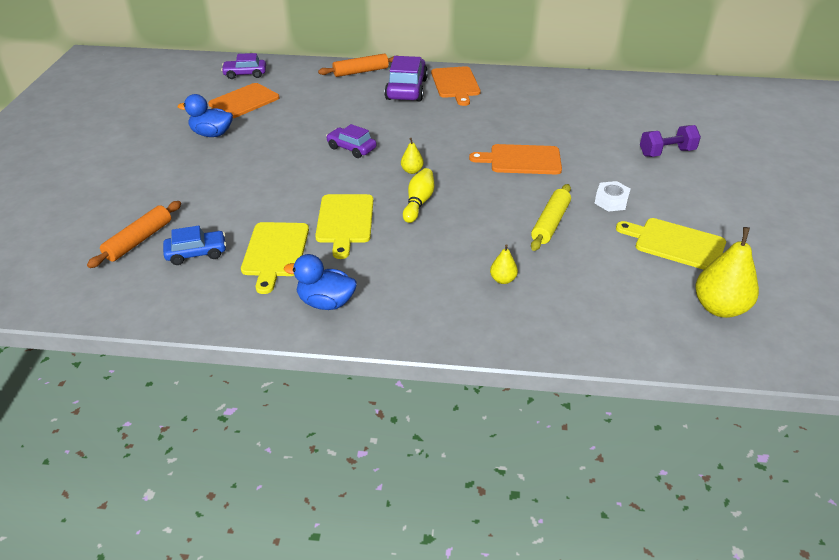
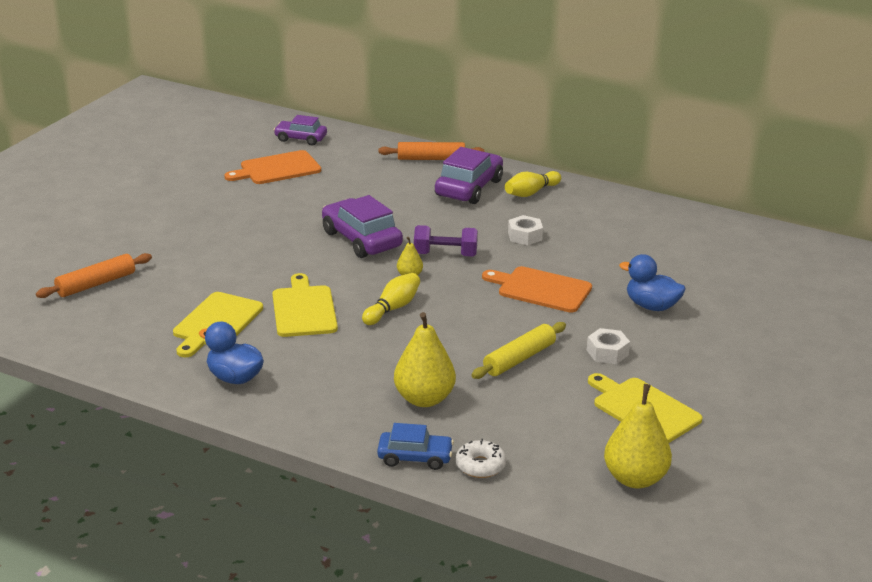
camera: 20 degrees right, 10 degrees down
blue car [163,226,226,265] -> blue car moved to [377,423,454,470]
blue duck [178,94,233,137] -> blue duck moved to [619,254,686,311]
yellow cutting board [315,194,373,259] -> yellow cutting board turned 150 degrees clockwise [272,273,338,337]
purple car [326,124,376,158] -> purple car [322,195,403,258], size x1.63
orange cutting board [431,66,481,106] -> yellow bowling pin [505,171,561,197]
yellow pear [490,244,518,284] -> yellow pear [394,312,456,407], size x2.03
purple dumbbell [640,125,701,157] -> purple dumbbell moved to [414,225,478,257]
none -> white donut [456,439,506,478]
none -> white nut [508,215,543,245]

